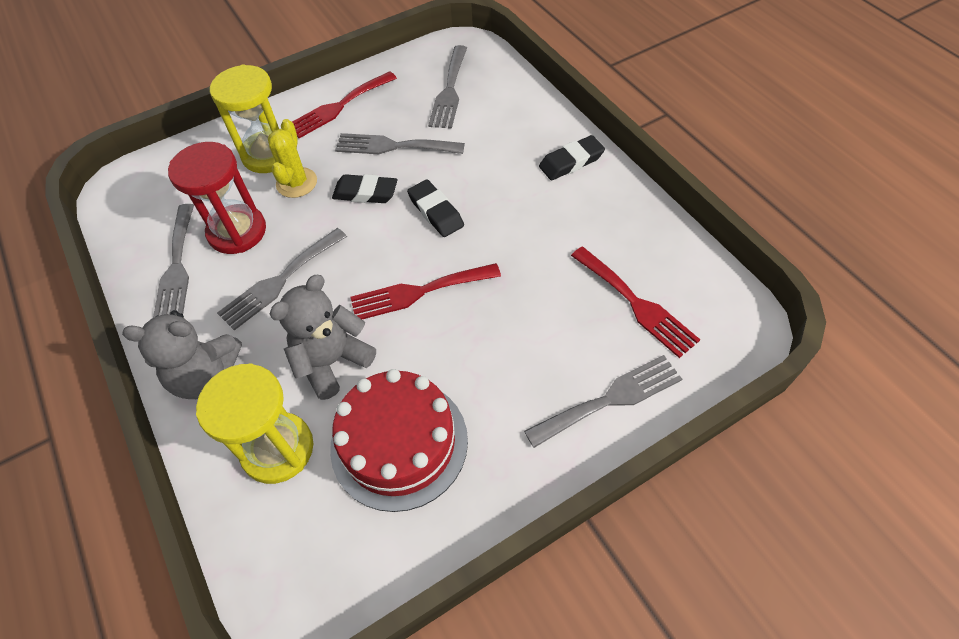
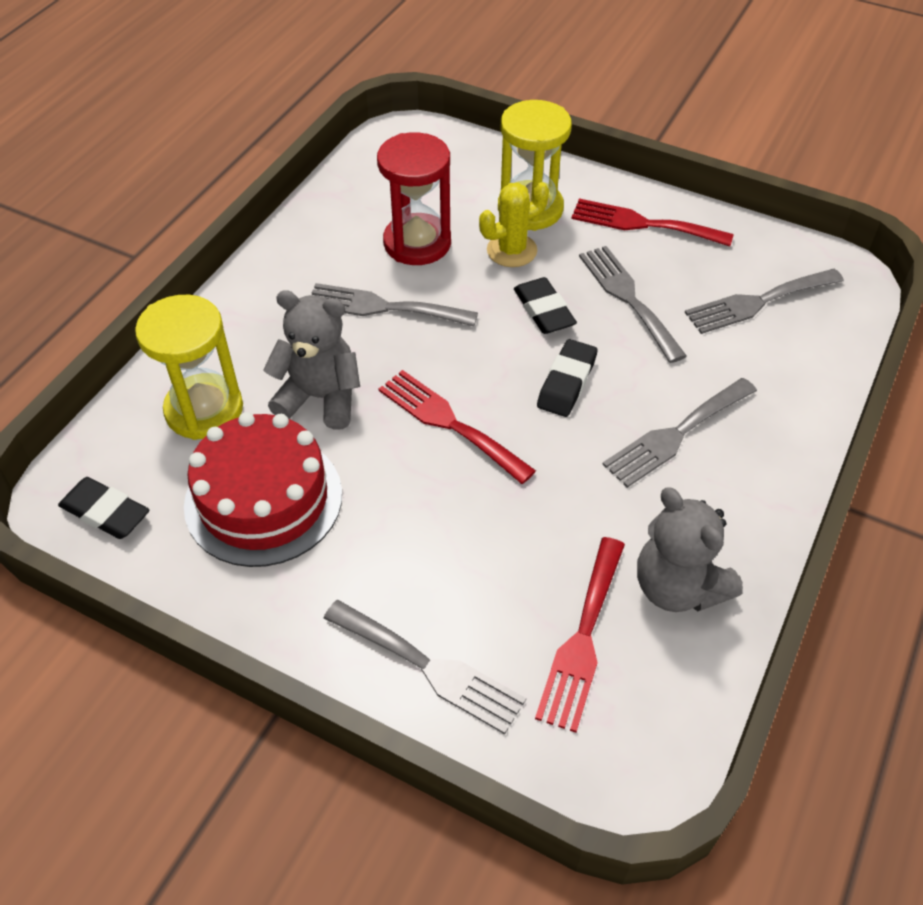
camera: 55 degrees right, 5 degrees down
grey teddy bear [122,310,242,399] -> grey teddy bear moved to [637,487,743,612]
grey fork [153,204,194,318] -> grey fork moved to [602,378,757,488]
black eraser [539,135,605,180] -> black eraser moved to [58,477,149,539]

